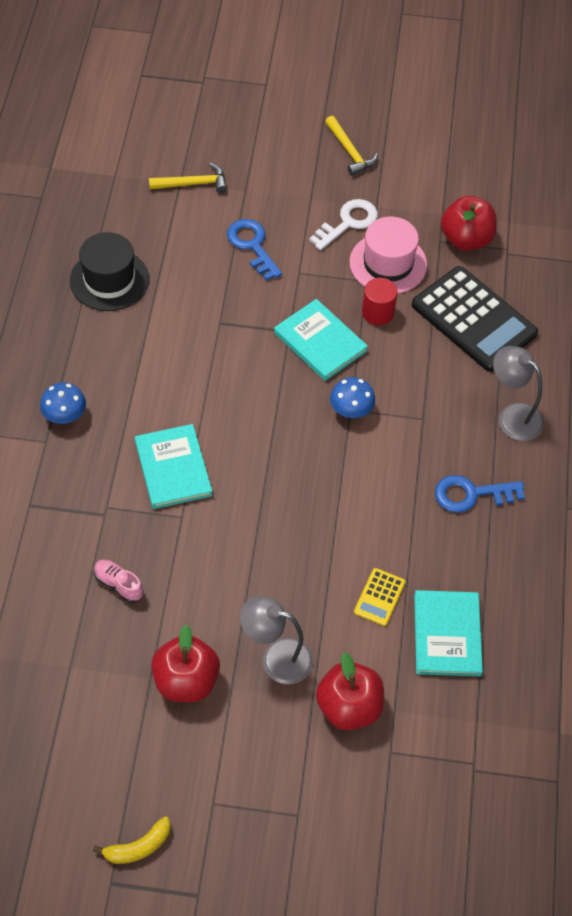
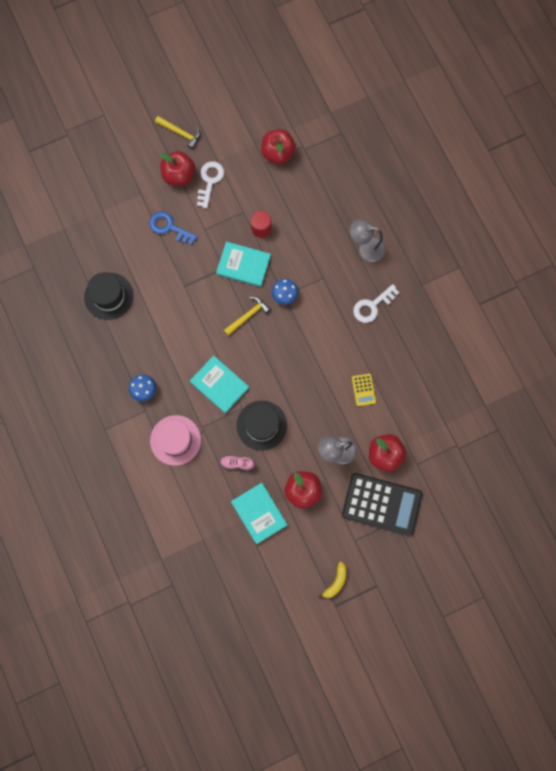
camera: 30 degrees left, 20 degrees up
yellow hammer [149,163,227,193] -> yellow hammer moved to [224,296,271,336]
pink hat [350,217,427,294] -> pink hat moved to [150,415,201,466]
black calculator [412,266,538,372] -> black calculator moved to [342,473,422,536]
turquoise book [414,590,483,676] -> turquoise book moved to [231,483,288,544]
blue key [435,475,525,513] -> white key [353,284,400,323]
none -> red apple [160,151,195,186]
none -> black hat [236,401,287,451]

